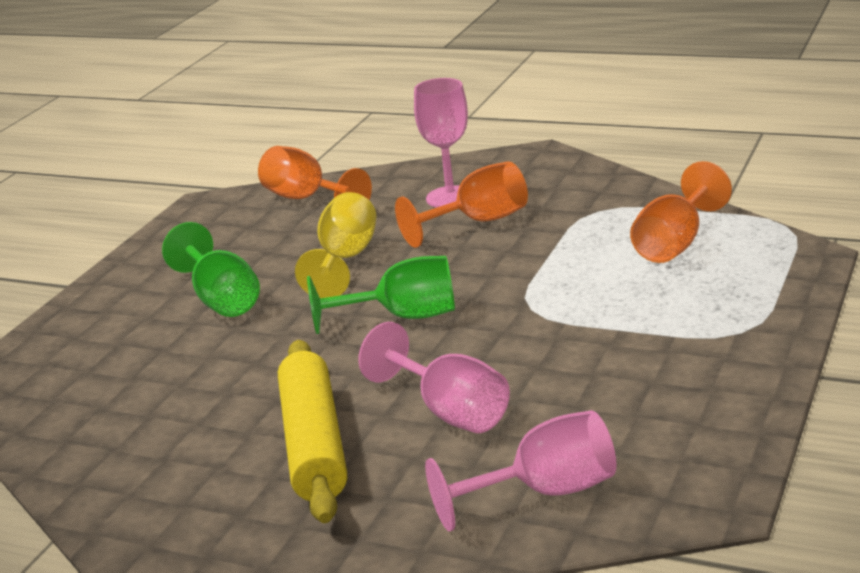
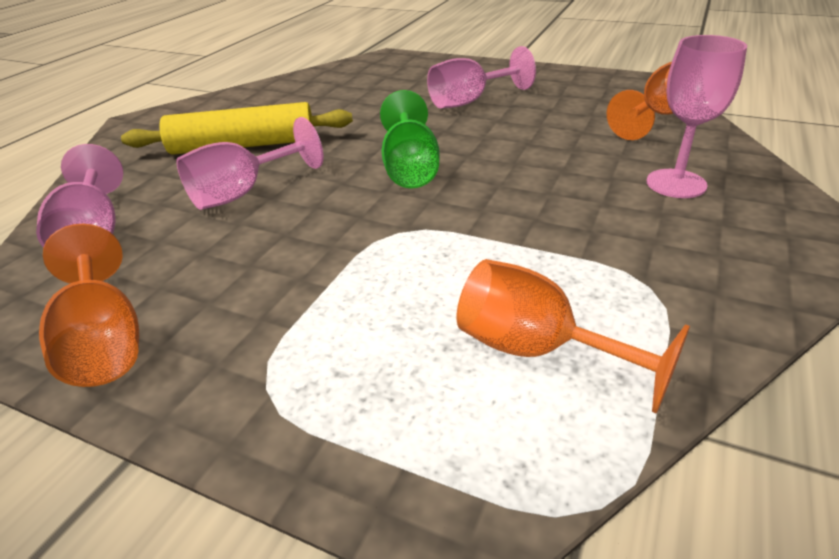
camera: 90 degrees right, 10 degrees up
green goblet [162,222,260,317] -> pink goblet [427,46,536,108]
yellow goblet [295,192,377,298] -> none
orange goblet [395,161,528,248] -> orange goblet moved to [39,224,139,387]

